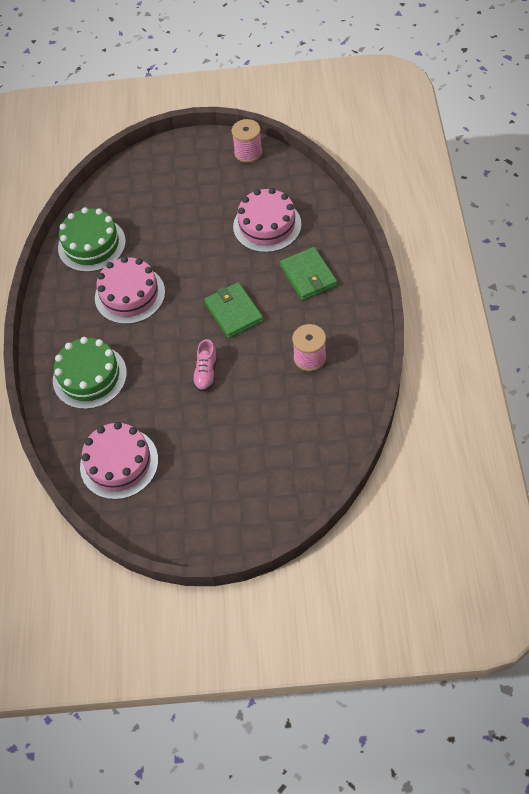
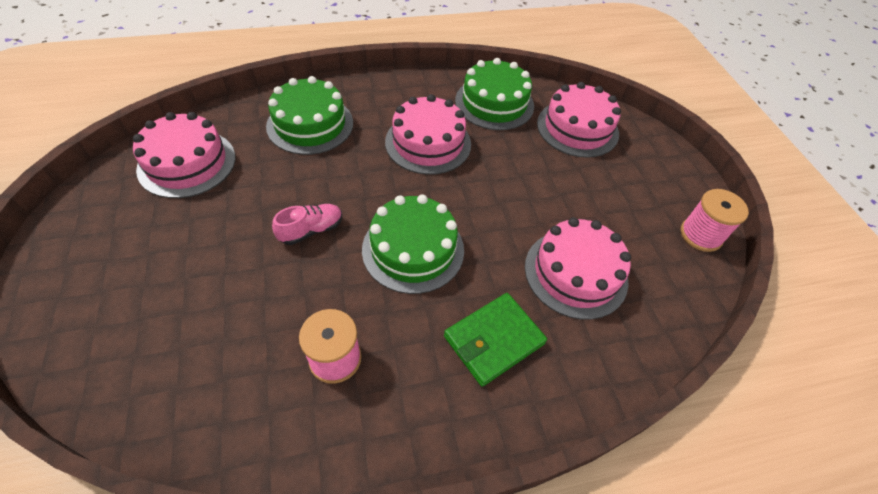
camera: 70 degrees right, 5 degrees down
pink shoe [192,339,218,392] -> pink shoe turned 150 degrees clockwise [272,204,342,245]
green wallet [204,282,264,338] -> green cake [362,194,464,294]
none -> pink cake [537,82,621,158]

